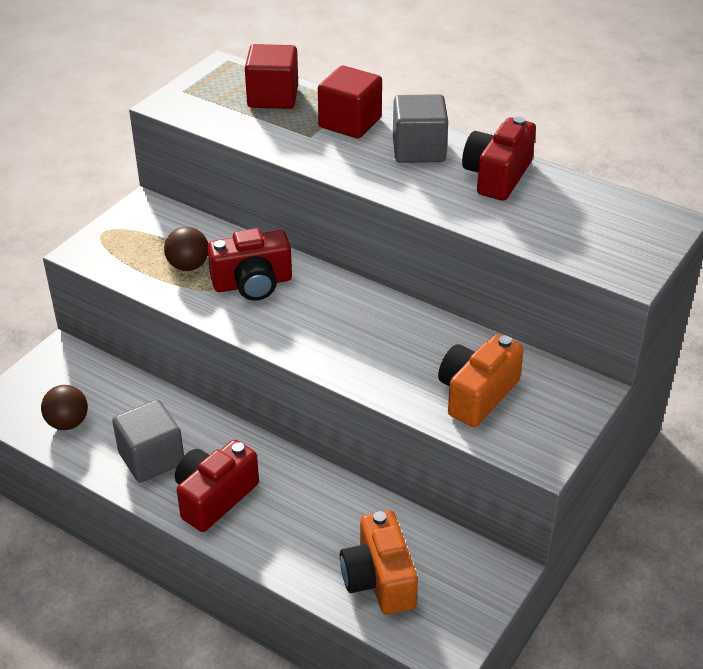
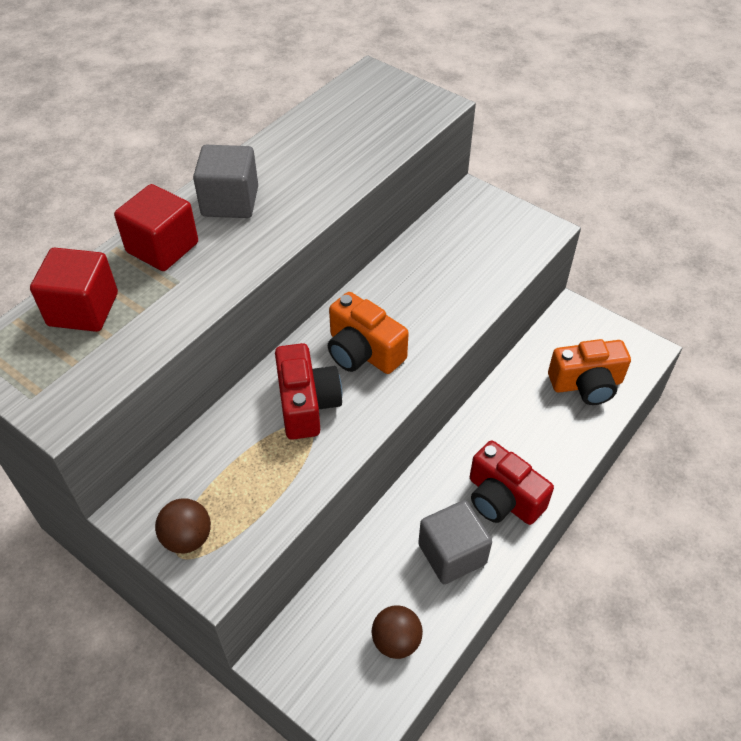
camera: 85 degrees left, 10 degrees up
brown ball [164,227,208,271] -> brown ball moved to [155,498,211,553]
orange camera [438,334,524,427] -> orange camera moved to [328,292,409,374]
red camera [462,116,536,201] -> none

